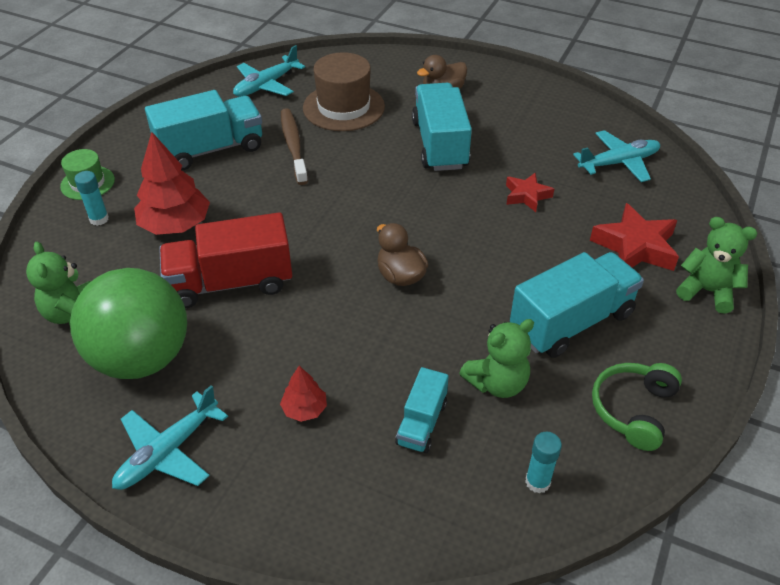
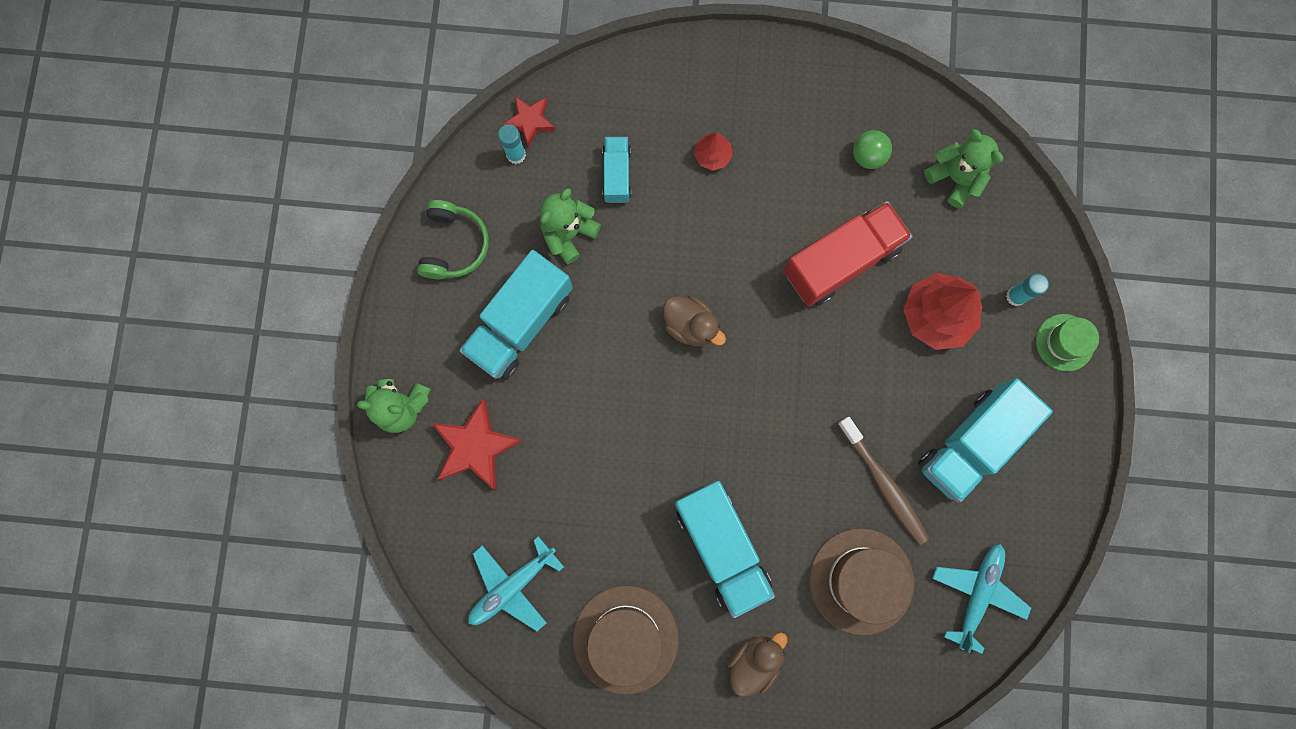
camera: 160 degrees right, 35 degrees up
green ball [70,268,187,379] -> green ball [853,130,892,169], size x0.40
turquoise plane [112,385,228,490] -> none
red star [506,173,554,212] -> red star moved to [502,97,555,147]
none -> brown hat [573,585,679,695]

